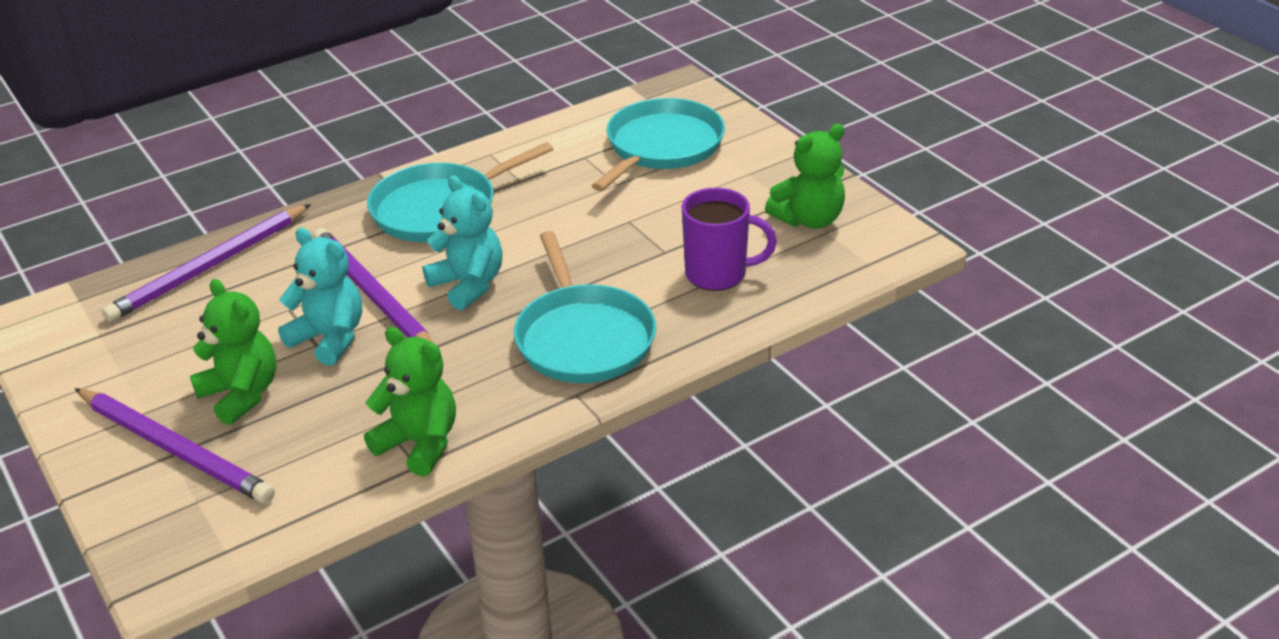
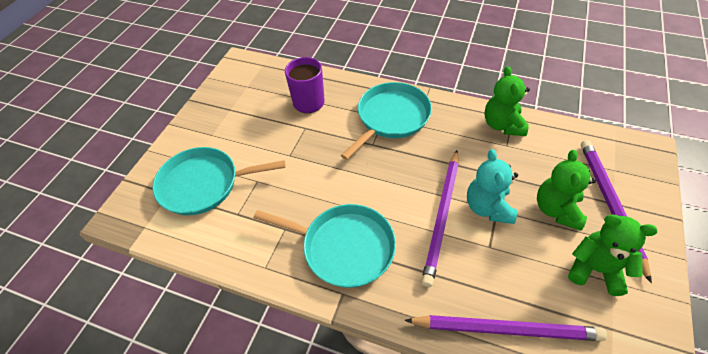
camera: 125 degrees left, 15 degrees up
turquoise teddy bear [423,175,503,310] -> none
green teddy bear [765,124,845,229] -> green teddy bear moved to [568,215,657,296]

